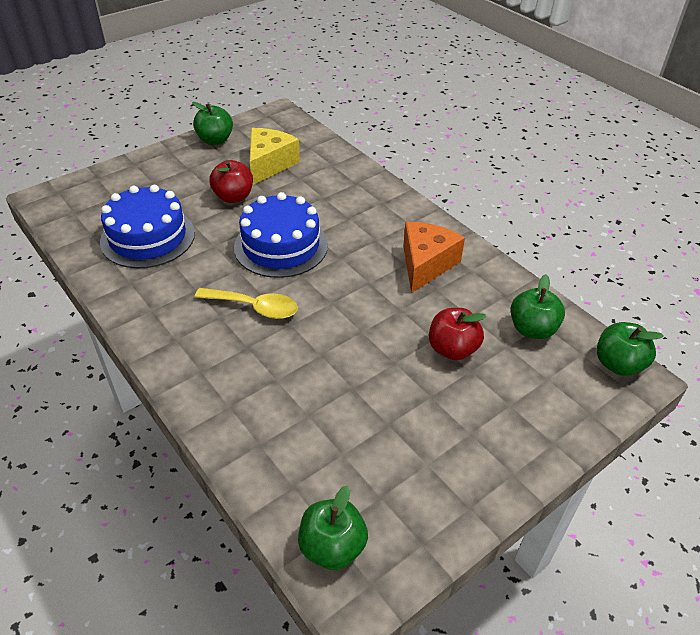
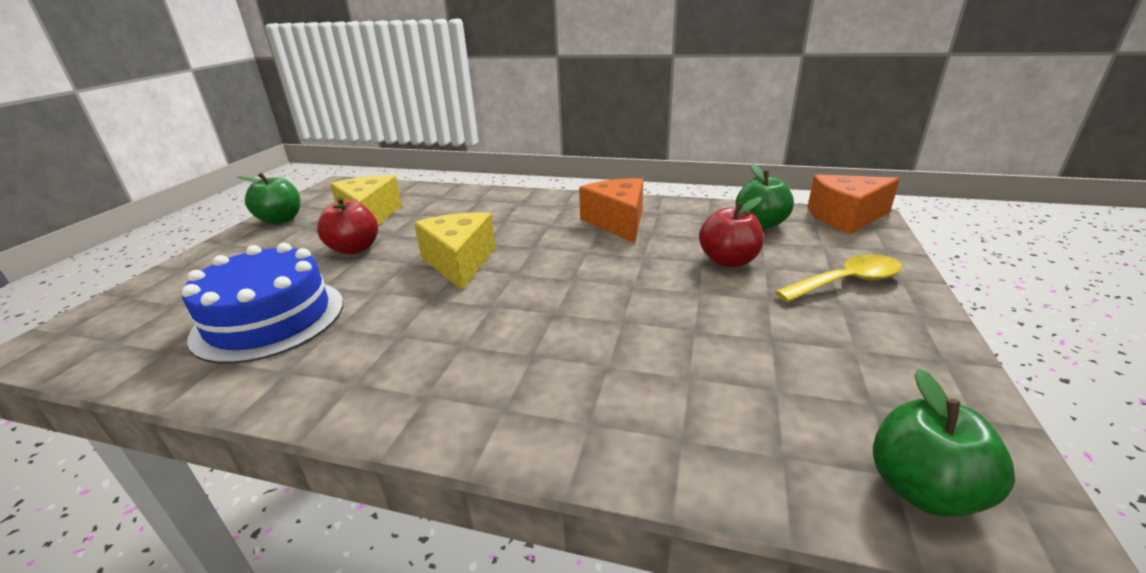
camera: 35 degrees left, 15 degrees down
yellow spoon [194,288,298,319] -> yellow spoon moved to [775,254,902,302]
blue cake [234,192,328,278] -> yellow cheese [414,212,496,290]
green apple [597,322,664,376] -> orange cheese [807,174,900,234]

